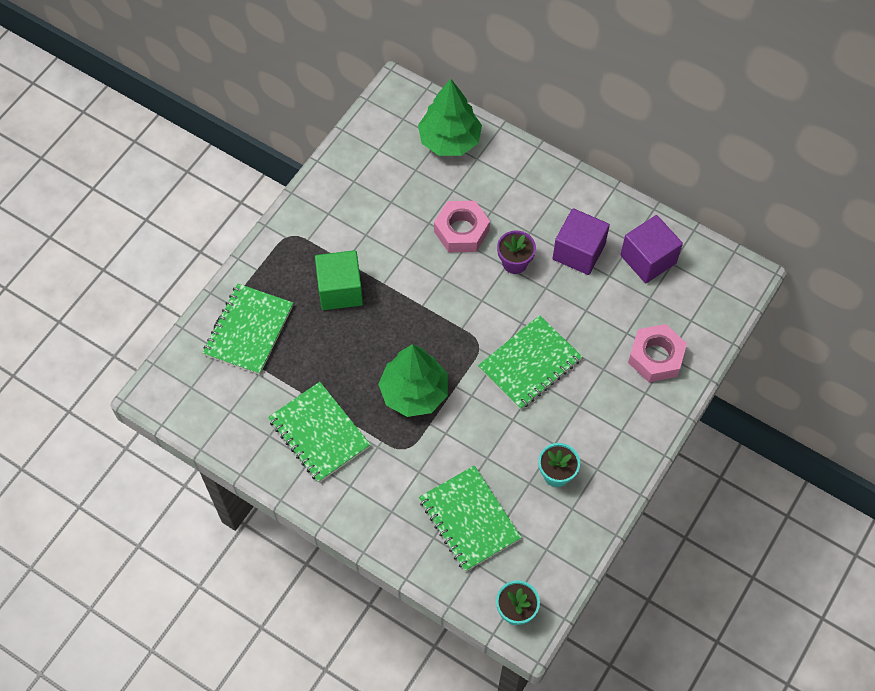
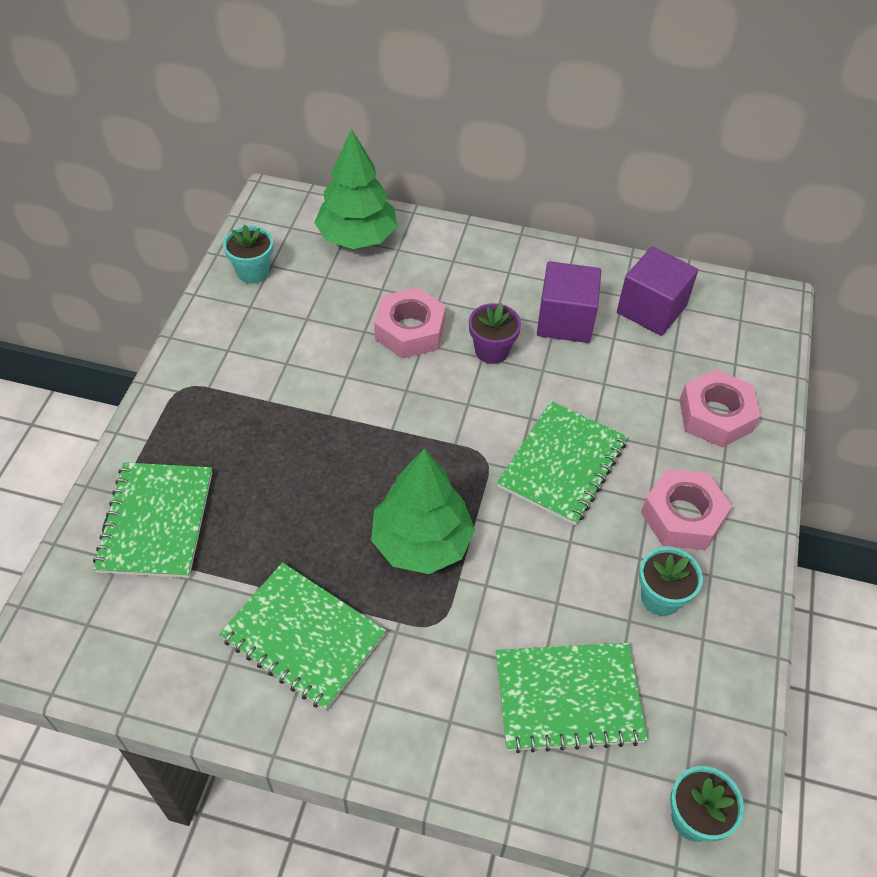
camera: 20 degrees left, 10 degrees down
green cube [315,250,363,310] -> none
green notebook [419,465,522,572] -> green notebook turned 45 degrees counterclockwise [496,643,648,753]
none -> turquoise flower pot [223,224,273,284]
none -> pink nut [641,469,732,550]

